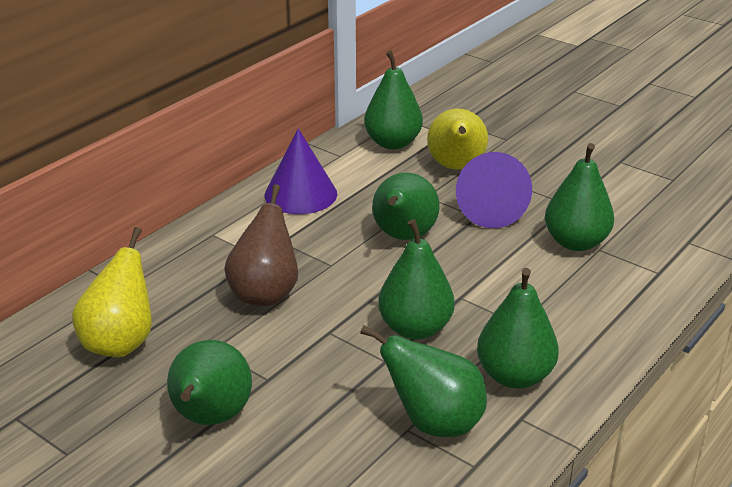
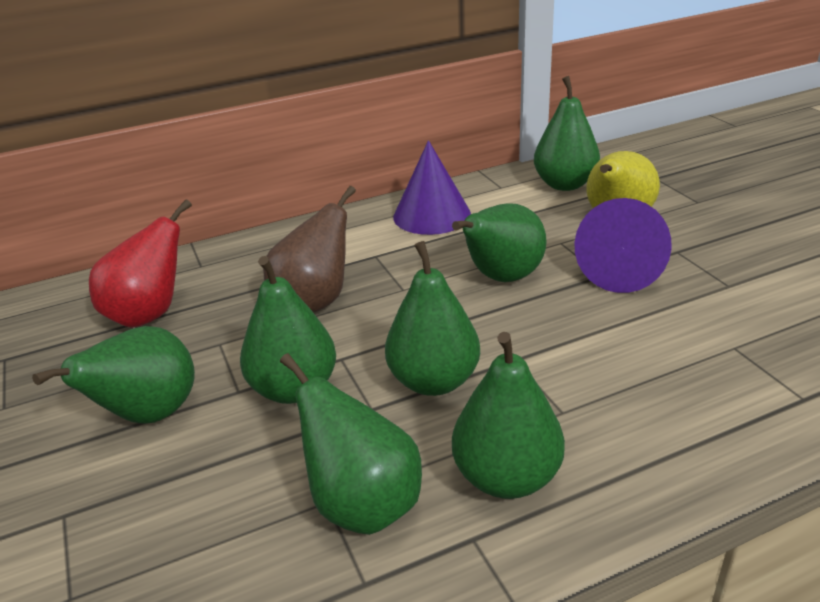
camera: 30 degrees right, 0 degrees up
yellow pear [72,227,152,357] -> red pear [89,199,192,328]
green pear [545,143,614,251] -> green pear moved to [240,256,336,404]

